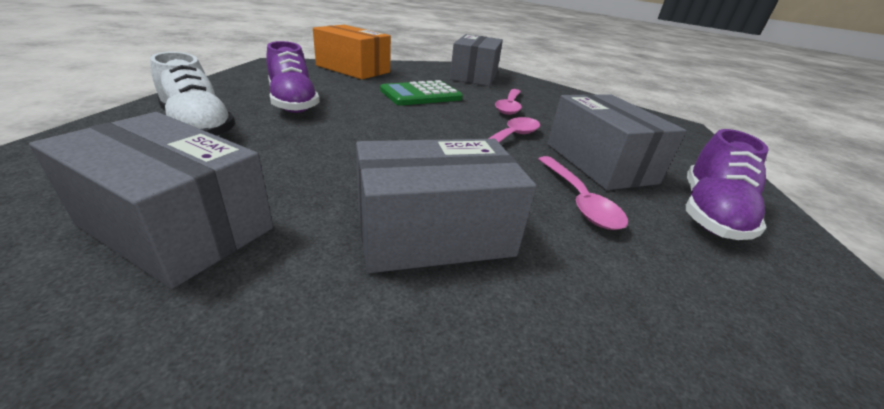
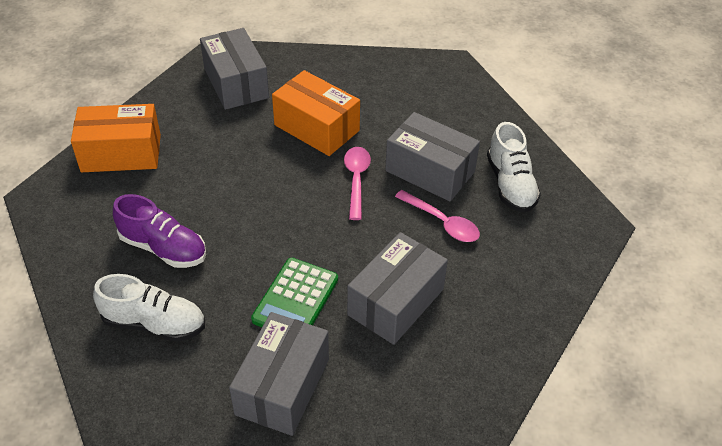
camera: 35 degrees left, 15 degrees up
grey box [29,112,273,289] -> grey box turned 60 degrees counterclockwise [229,312,329,436]
green calculator [380,80,463,105] -> green calculator moved to [251,258,338,327]
pink spoon [495,89,522,115] -> orange box [272,70,360,156]
purple shoe [686,129,769,240] -> white shoe [487,122,541,213]

